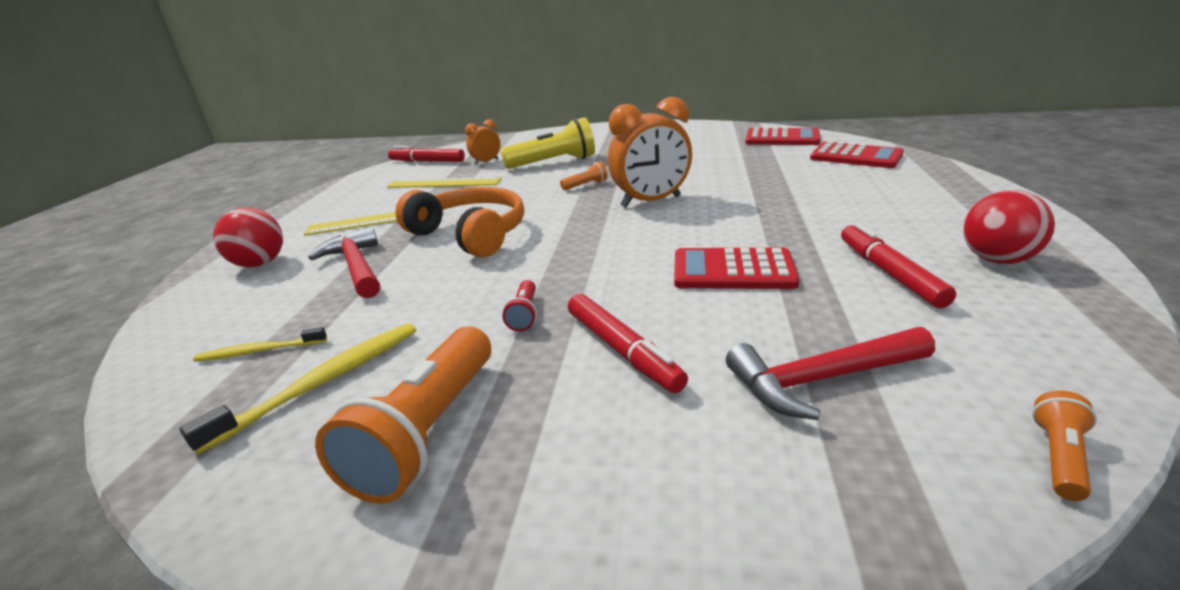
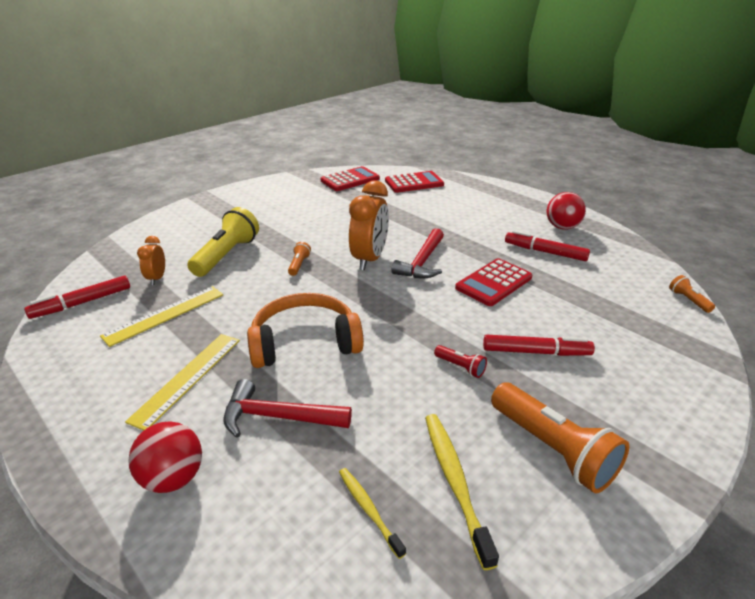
camera: 55 degrees left, 5 degrees up
yellow toothbrush [193,327,327,362] -> yellow toothbrush turned 120 degrees clockwise [339,468,406,559]
red hammer [726,327,935,420] -> red hammer moved to [392,228,444,279]

